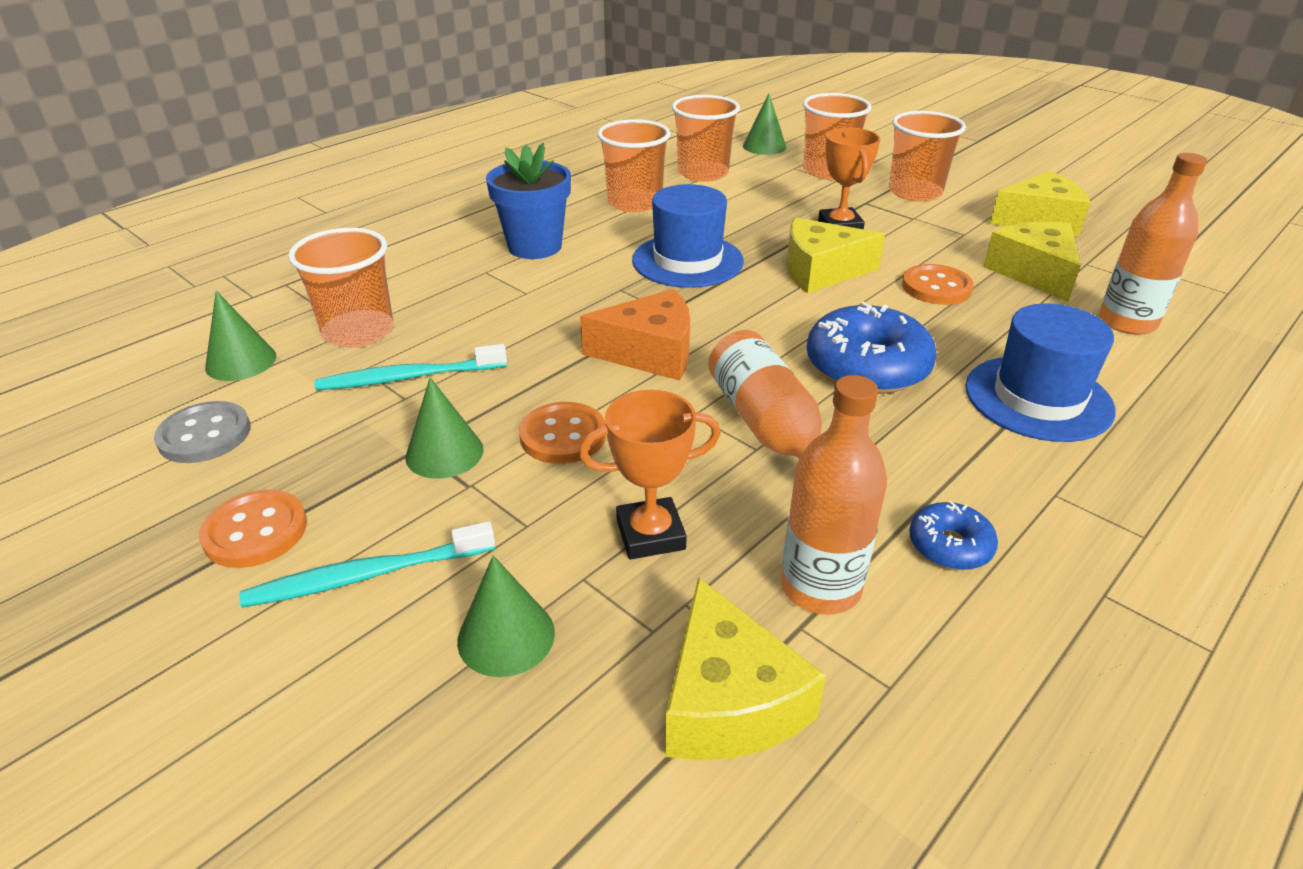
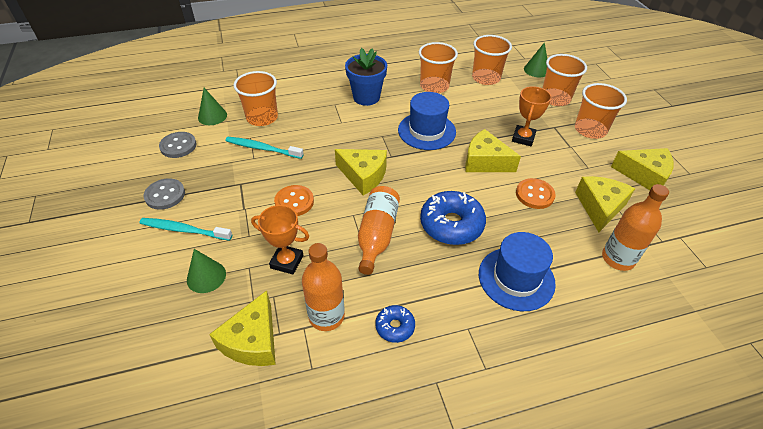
camera: 30 degrees right, 10 degrees up
orange button [199,489,307,568] -> grey button [144,178,185,210]
green cone [406,377,484,479] -> none
orange cheese [580,289,690,381] -> yellow cheese [335,149,387,195]

